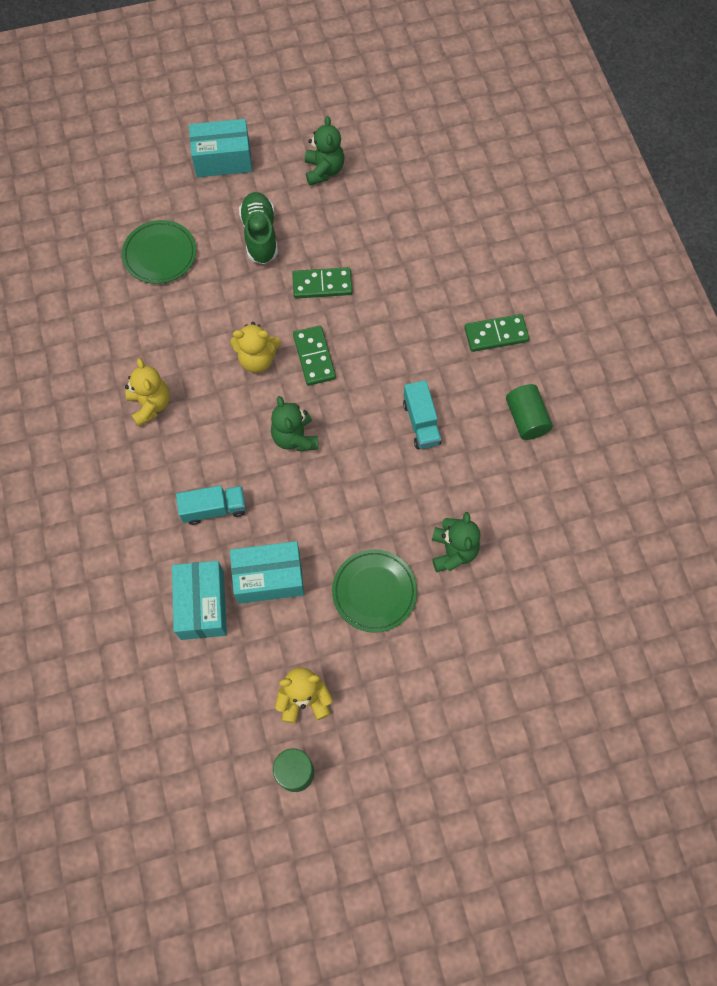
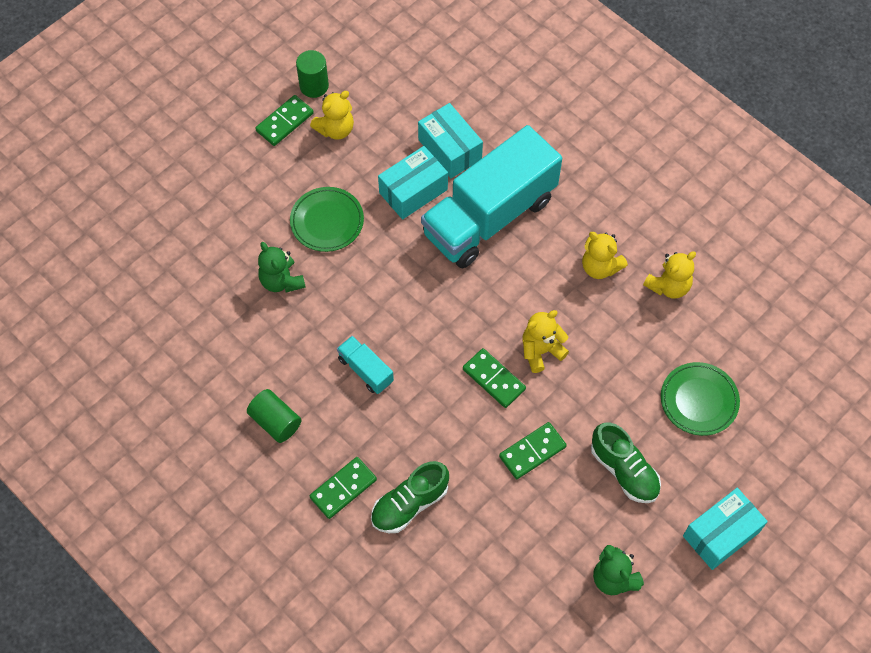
camera: 150 degrees right, 5 degrees down
turquoise truck [176,485,246,525] -> turquoise truck [421,125,562,268], size x2.43
green teddy bear [271,396,318,451] -> none
none -> green domino [255,95,314,146]
none -> green shoe [371,461,449,533]
none -> yellow teddy bear [643,251,696,299]

